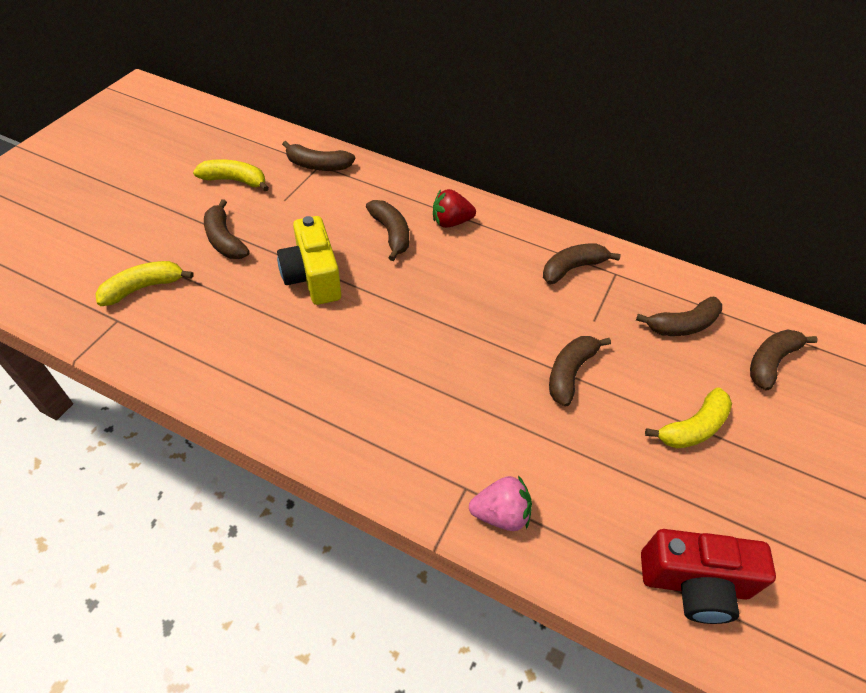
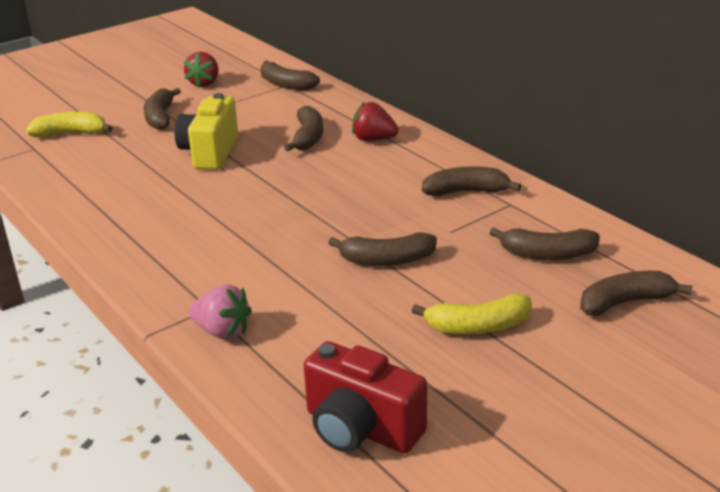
camera: 30 degrees right, 20 degrees down
yellow banana [193,159,269,191] -> red strawberry [184,51,219,88]
brown banana [549,336,611,407] -> brown banana turned 150 degrees counterclockwise [328,233,437,266]

